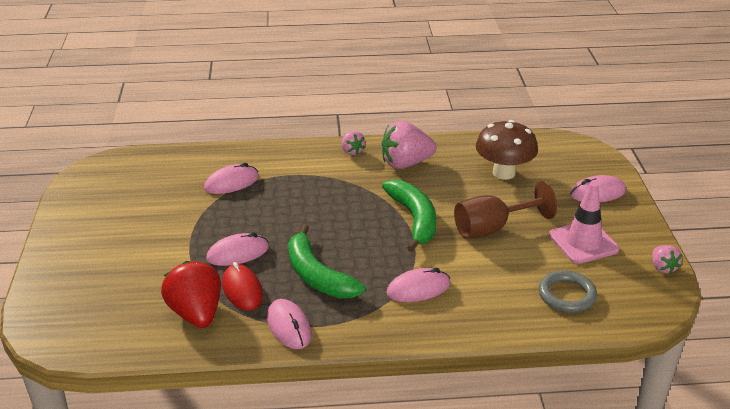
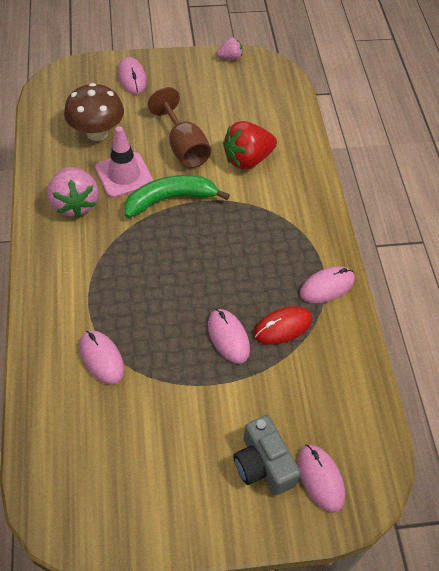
camera: 95 degrees left, 20 degrees up
red strawberry [161,261,221,328] -> red strawberry moved to [223,121,277,170]
green banana [288,224,365,298] -> none
pink strawberry [342,131,365,155] -> none
pink mouse [386,268,450,302] -> pink mouse moved to [298,445,345,513]
grey ring [538,271,597,313] -> none
pink traffic cone [549,182,619,264] -> pink traffic cone moved to [95,126,153,198]
none -> grey camera [233,415,300,496]

